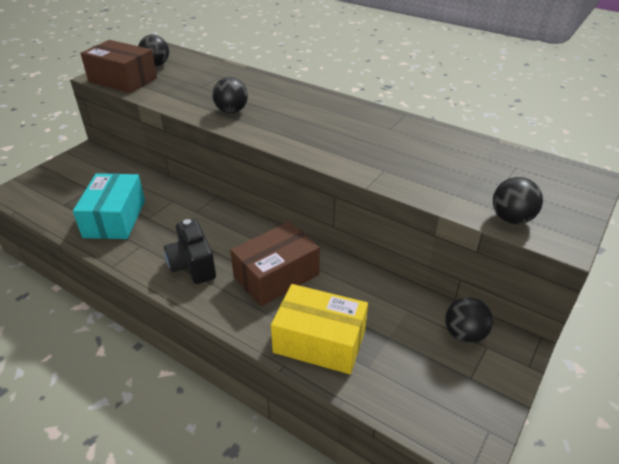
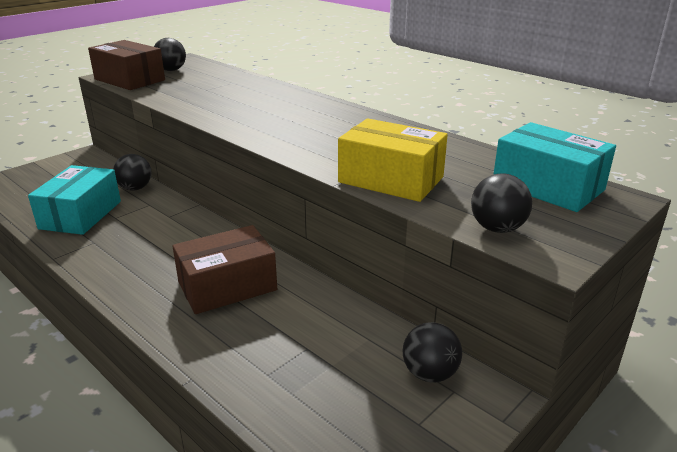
camera: 10 degrees right, 10 degrees down
black camera [164,219,216,284] -> none
black ball [212,77,248,113] -> black ball moved to [113,154,152,190]
yellow box [271,284,368,374] -> yellow box moved to [338,118,448,202]
none -> turquoise box [493,122,616,212]

